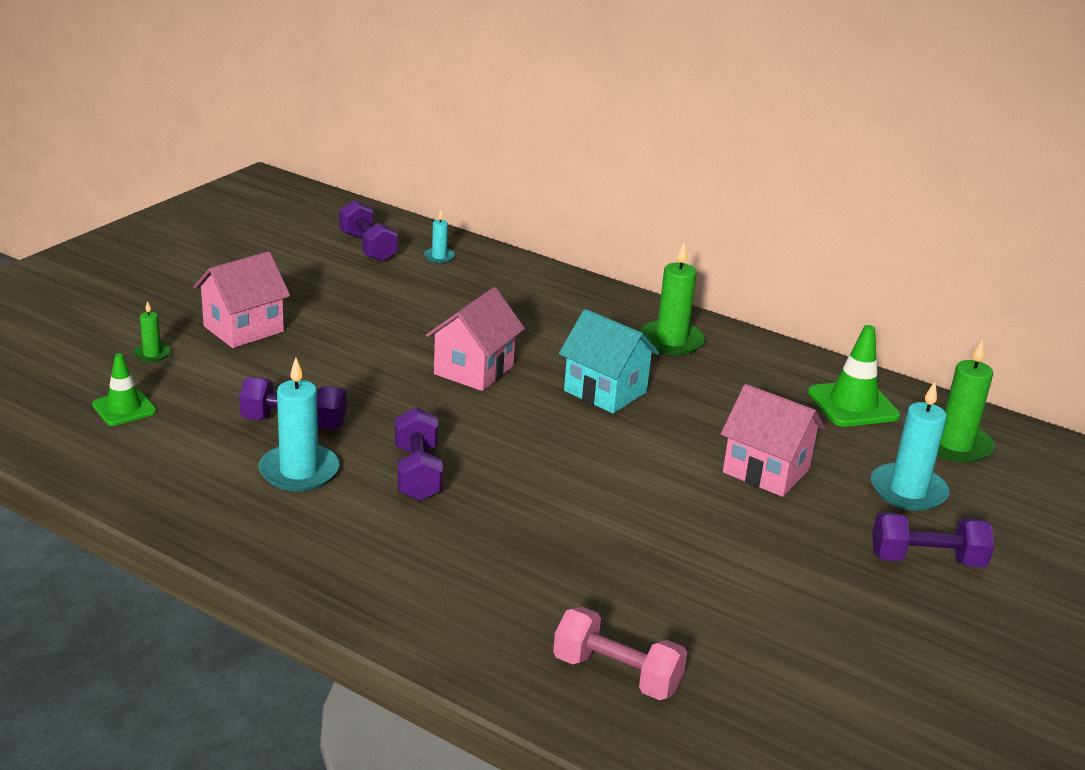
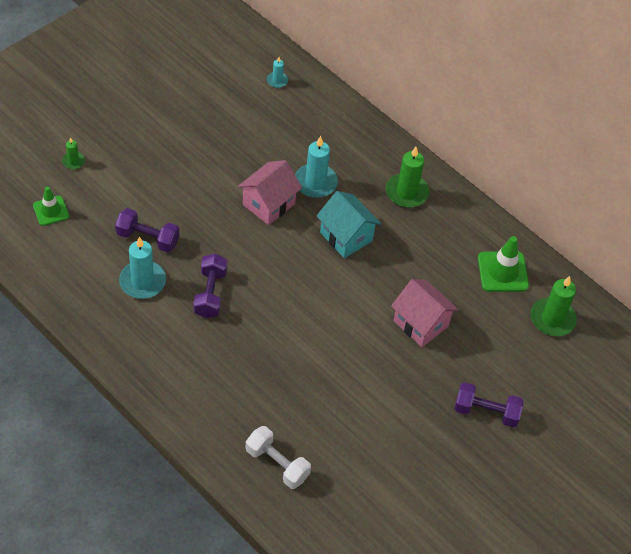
camera: 10 degrees right, 25 degrees up
pink house [193,251,290,348] -> none
purple dumbbell [339,200,398,262] -> none
pink dumbbell [553,606,687,700] -> white dumbbell [246,426,311,489]
turquoise candle [871,382,949,511] -> turquoise candle moved to [295,136,338,198]

